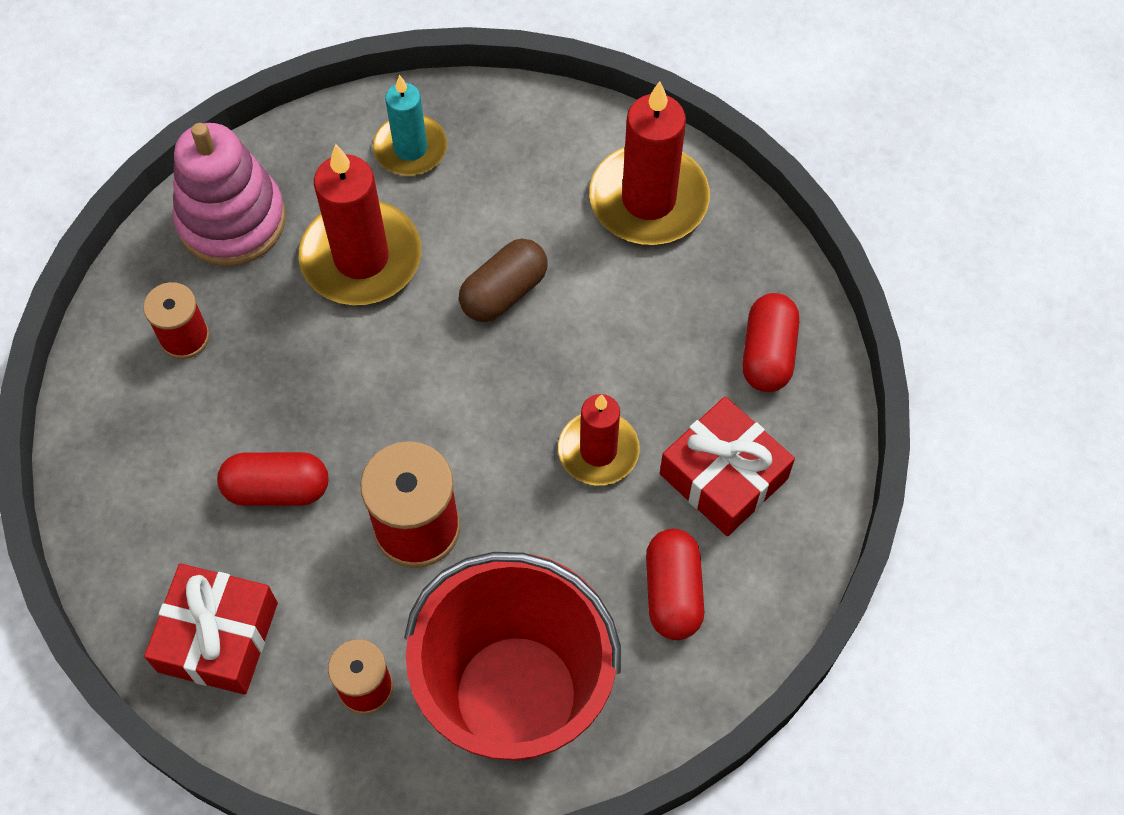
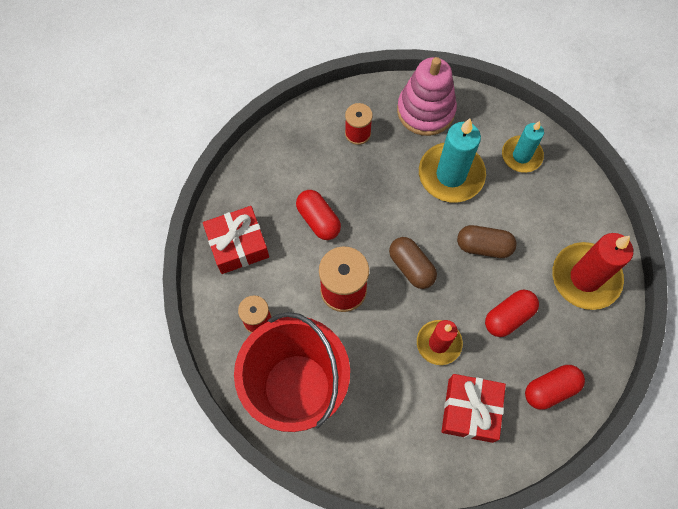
camera: 55 degrees right, 5 degrees up
red candle [299,144,421,305] -> turquoise candle [419,119,486,202]
red capsule [646,529,704,640] -> red capsule moved to [485,290,539,337]
none -> brown capsule [389,237,437,289]

